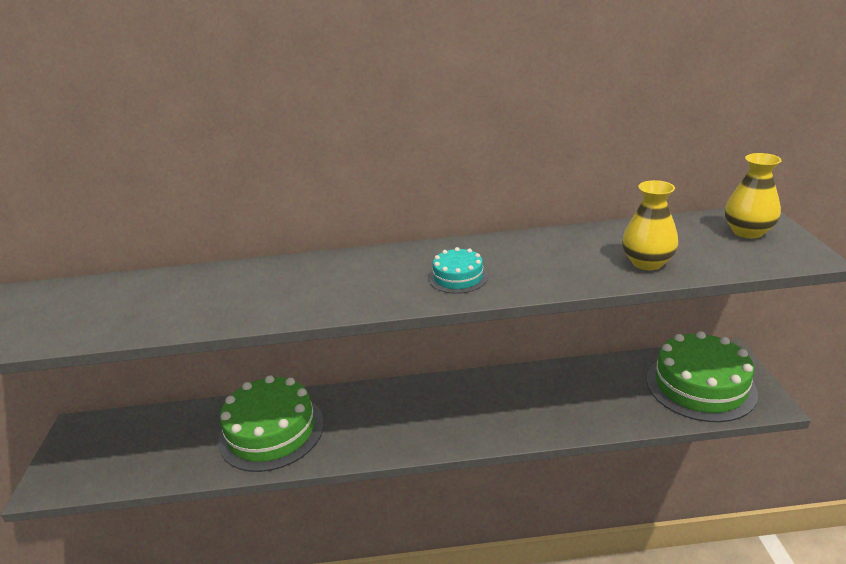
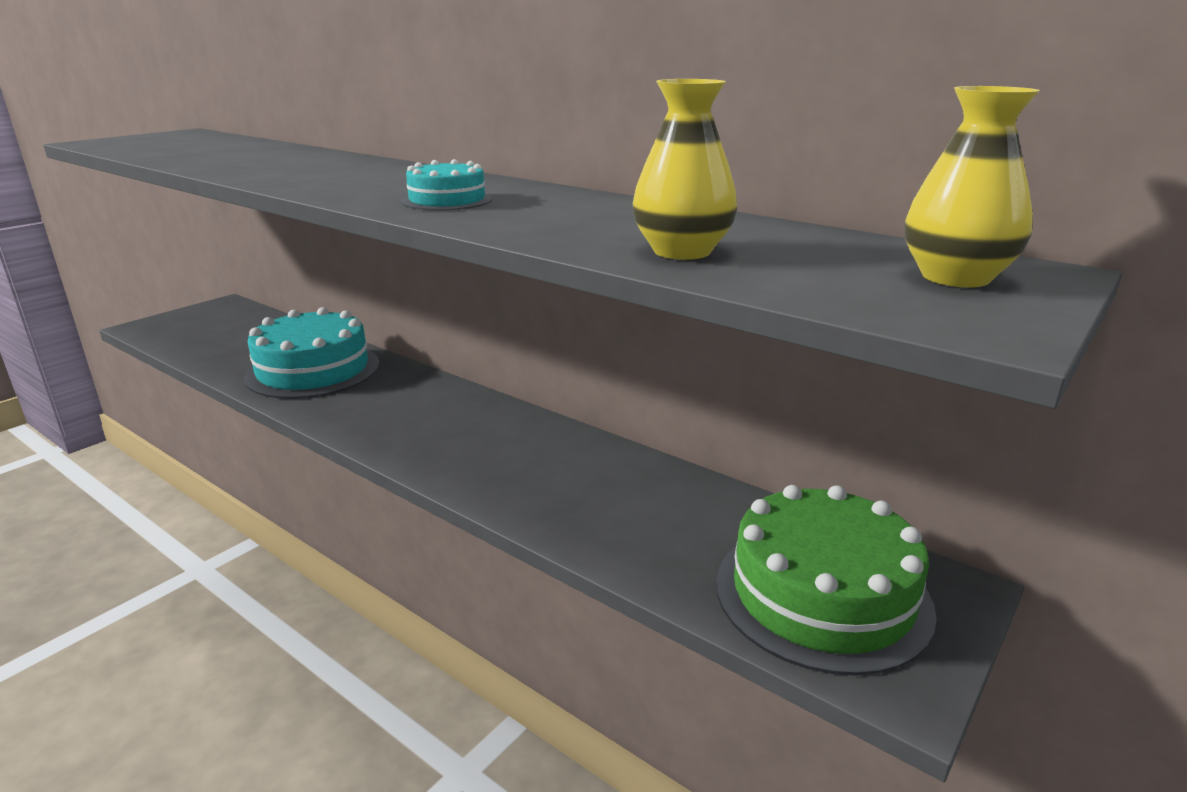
camera: 40 degrees right, 5 degrees down
green cake [218,375,324,472] -> turquoise cake [243,307,380,399]

